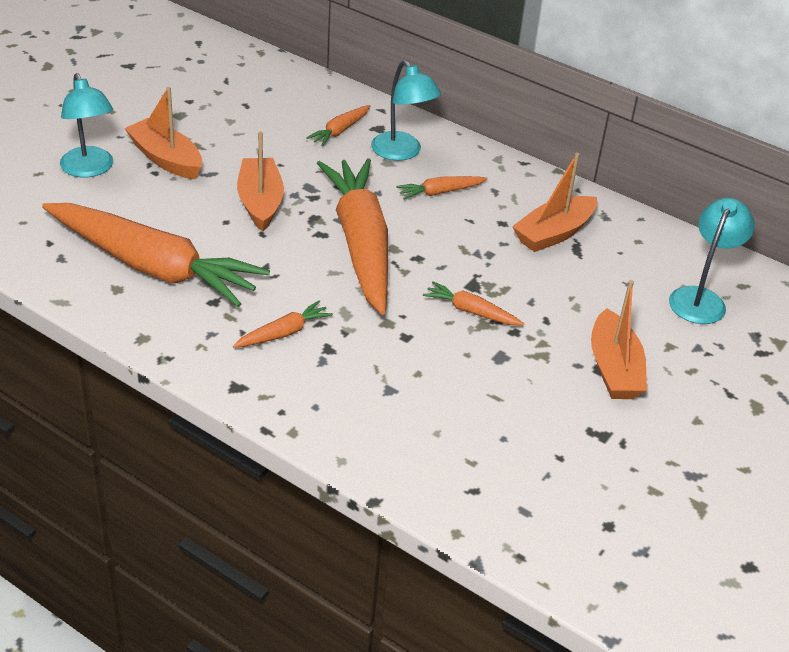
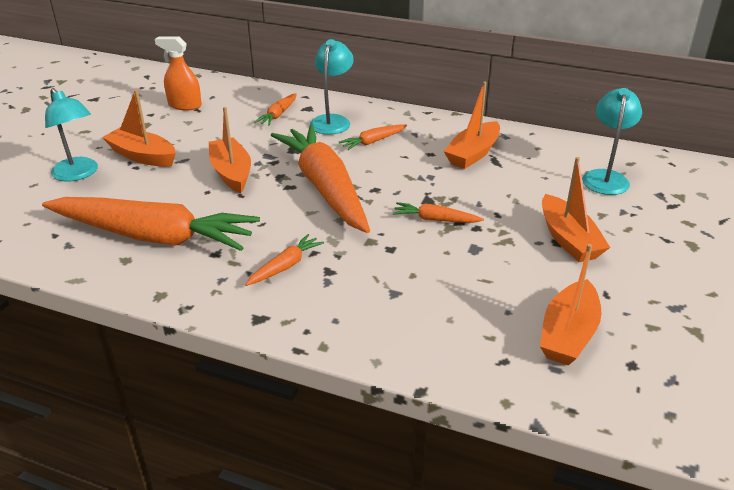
camera: 10 degrees left, 5 degrees down
turquoise lamp [371,60,441,161] -> turquoise lamp turned 120 degrees counterclockwise [310,39,354,135]
none -> orange spray bottle [155,36,202,110]
none -> orange boat [540,244,602,365]

